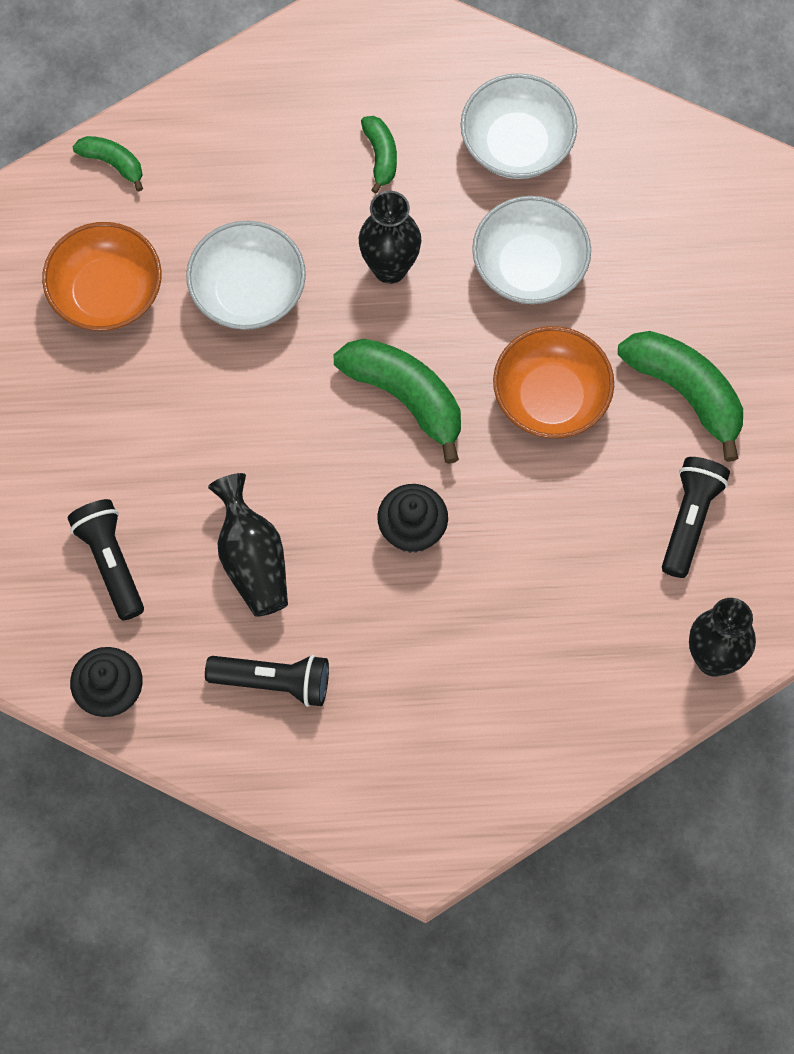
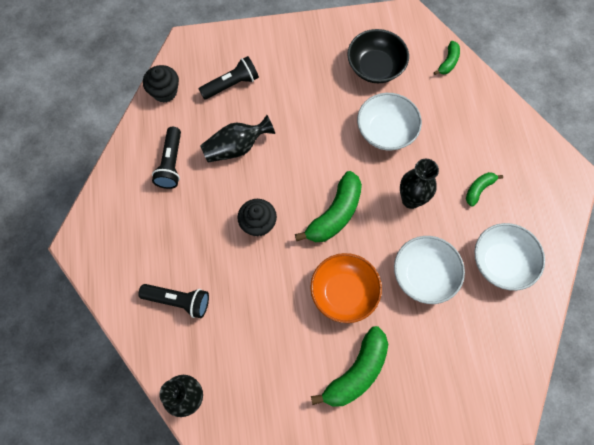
camera: 85 degrees right, 0 degrees up
orange bowl [42,222,162,331] -> black bowl [347,29,409,83]
green banana [361,116,397,194] -> green banana turned 150 degrees clockwise [466,172,503,207]
black flashlight [662,457,730,578] -> black flashlight moved to [138,284,209,318]

